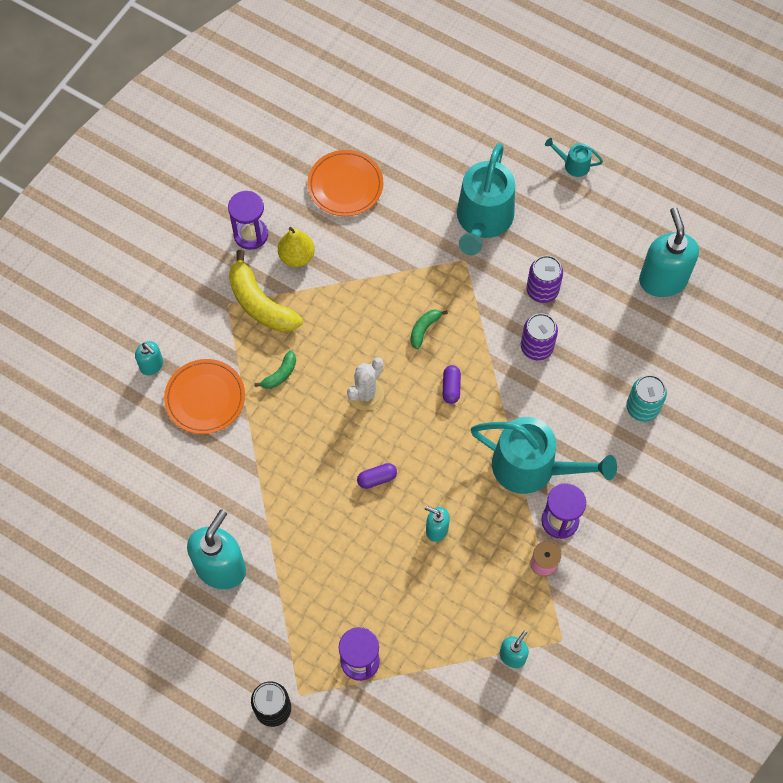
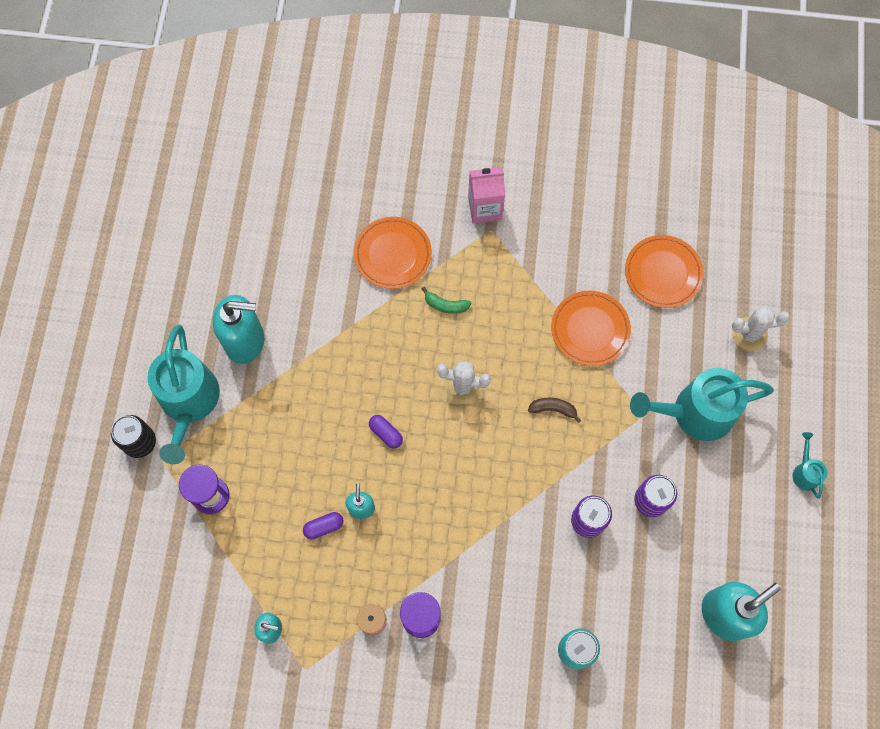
camera: 65 degrees right, 5 degrees up
turquoise soap dispenser [135,341,163,375] -> none
purple hourglass [228,191,268,250] -> none
yellow banana [229,250,303,332] -> none
yellow pear [278,227,315,267] -> none
green banana [411,310,448,349] -> brown banana [528,398,581,423]
purple capsule [443,365,461,404] -> purple capsule moved to [303,512,344,539]
turquoise watering can [471,417,617,494] -> turquoise watering can moved to [147,325,220,464]
none -> pink carton [468,167,505,223]
none -> orange plate [551,291,631,366]
none -> white cactus [732,306,790,351]

